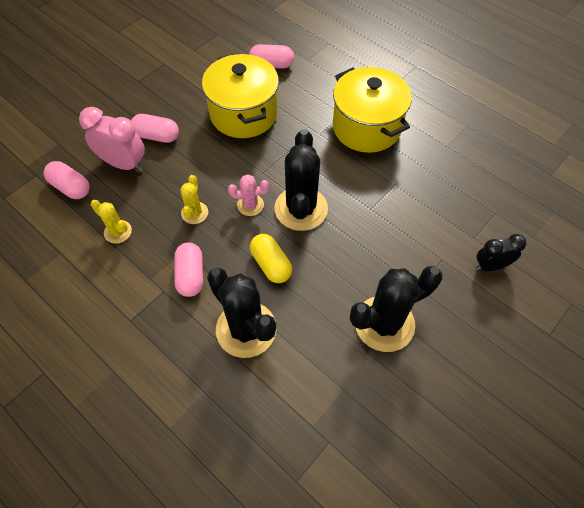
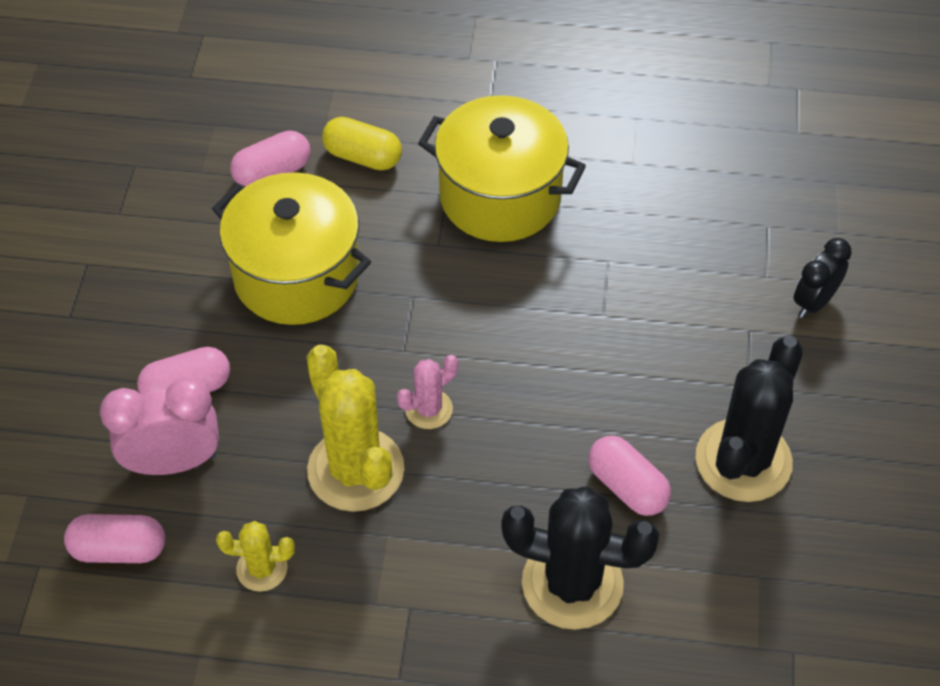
camera: 35 degrees left, 5 degrees down
pink capsule [174,243,203,297] -> pink capsule moved to [588,436,671,516]
yellow cactus [180,175,208,224] -> yellow cactus [306,344,404,512], size x1.98
yellow capsule [250,234,292,283] -> yellow capsule moved to [322,117,402,170]
black cactus [274,129,328,231] -> none

